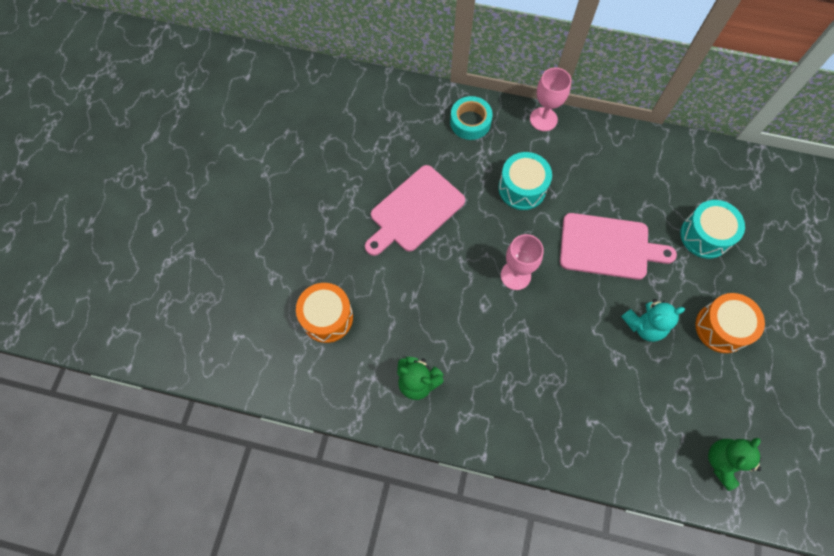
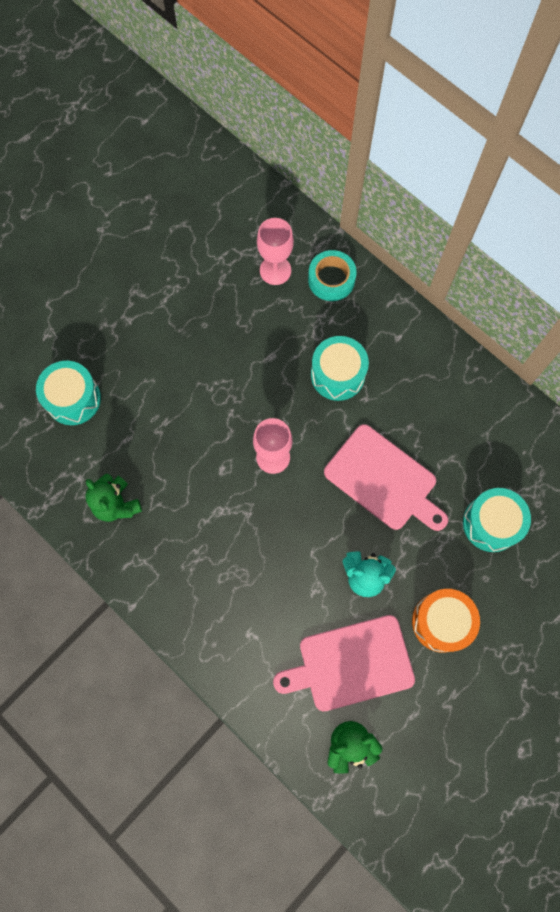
camera: 30 degrees right, 5 degrees up
orange drum [296,283,353,343] -> turquoise drum [36,361,101,425]
pink cutting board [365,165,465,256] -> pink cutting board moved to [273,615,415,711]
pink goblet [530,68,571,131] -> pink goblet moved to [257,218,294,285]

